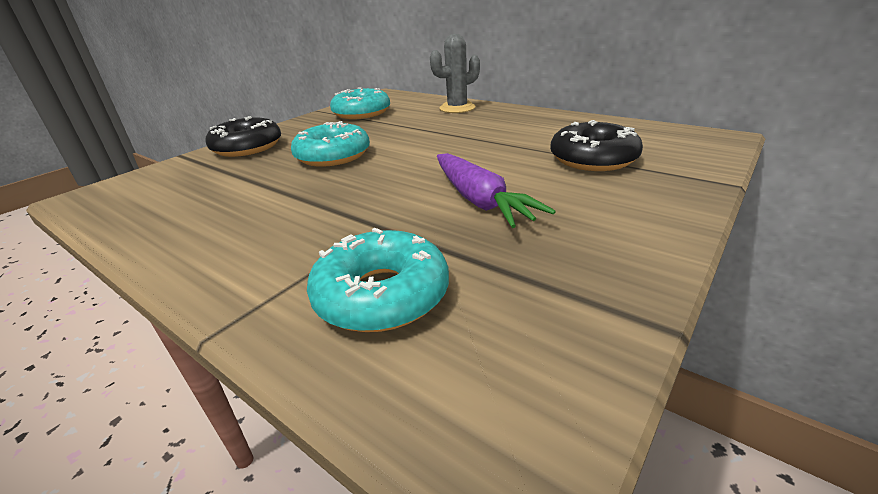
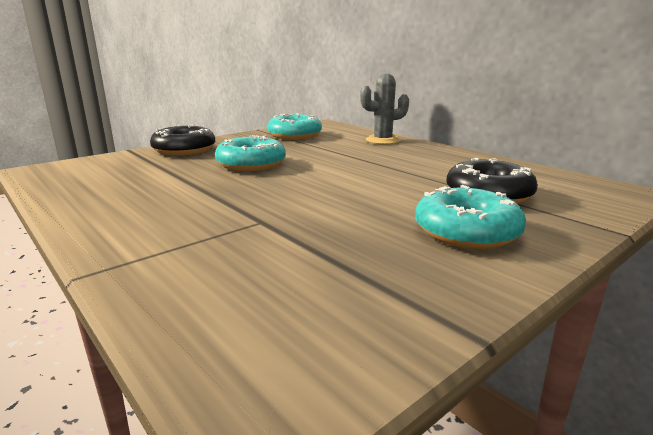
camera: 10 degrees right, 10 degrees down
turquoise donut [307,228,449,332] -> turquoise donut moved to [415,185,526,249]
purple carrot [437,153,556,228] -> none

